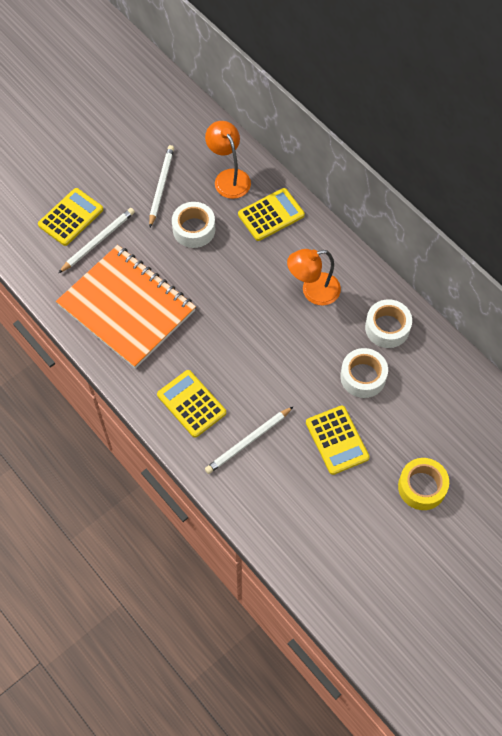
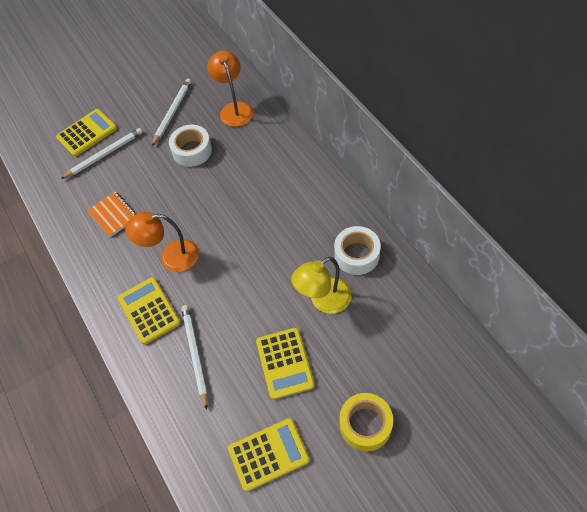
camera: 15 degrees right, 5 degrees down
orange notebook [56,245,196,369] -> orange notebook [87,192,136,237], size x0.41
white pencil [205,406,294,474] -> white pencil turned 105 degrees clockwise [181,305,207,410]
yellow calculator [238,188,305,241] -> yellow calculator moved to [228,418,310,492]
orange lamp [287,249,341,305] -> orange lamp moved to [125,212,199,272]
white tape [340,348,388,398] -> yellow lamp [291,257,351,314]

